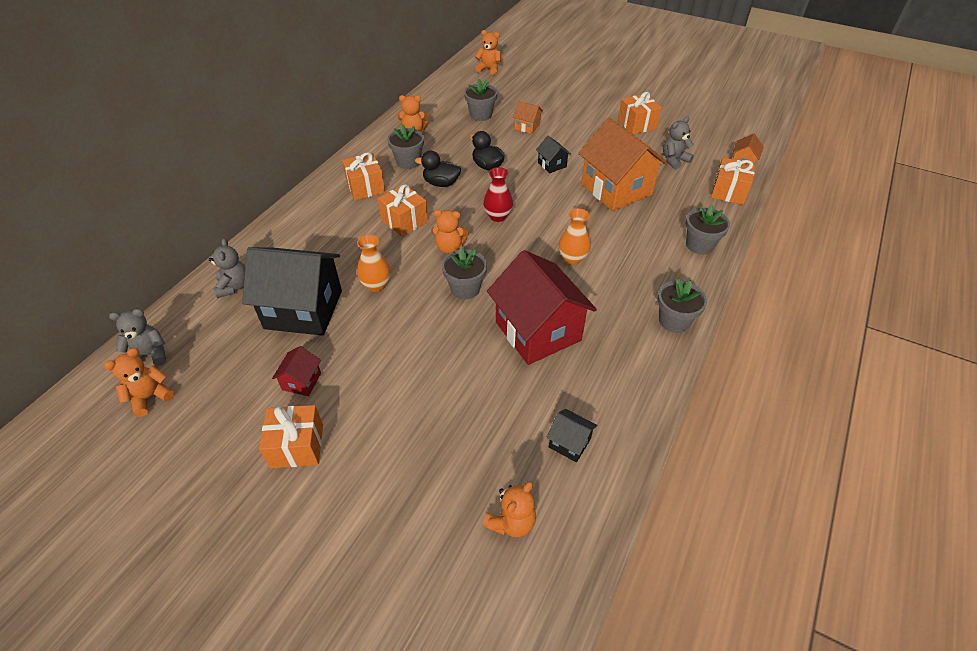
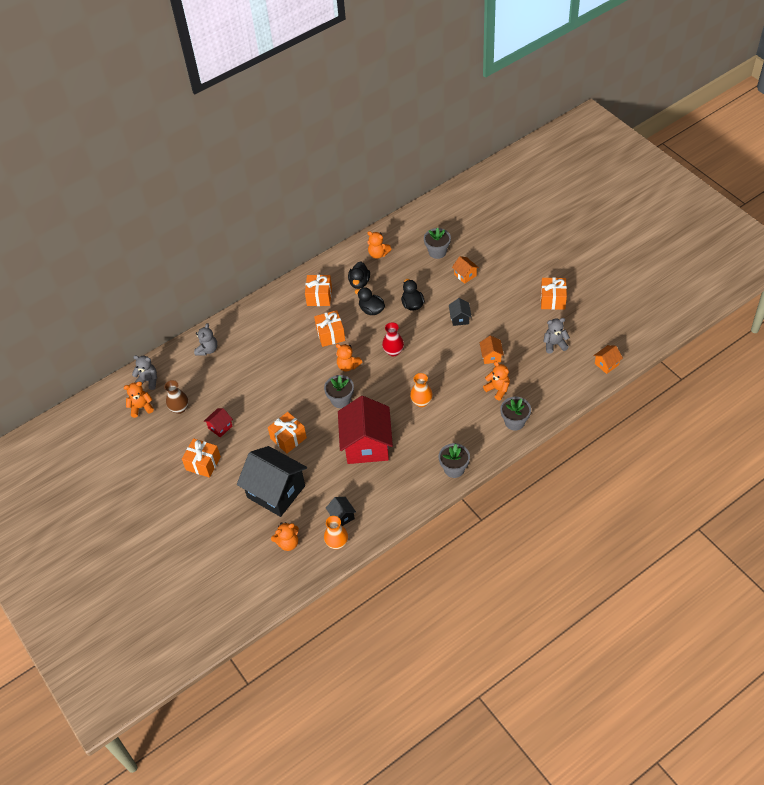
camera: 30 degrees right, 5 degrees up
black house [242,247,342,336] -> black house moved to [237,446,307,517]
orange vase [357,234,391,292] -> orange vase moved to [324,516,348,549]
grey flower pot [387,124,424,169] -> black duck [348,261,370,289]
orange teddy bear [475,30,501,75] -> orange teddy bear moved to [483,361,510,401]
orange house [578,118,668,211] -> orange house [480,336,504,364], size x0.43
orange gift [711,157,756,205] -> orange gift moved to [268,412,307,454]
none -> brown vase [164,380,188,414]

